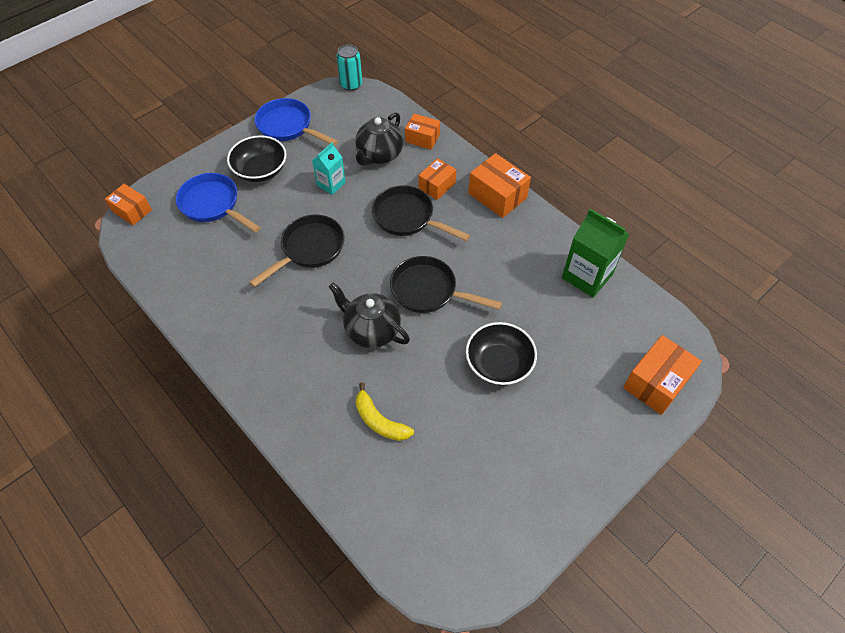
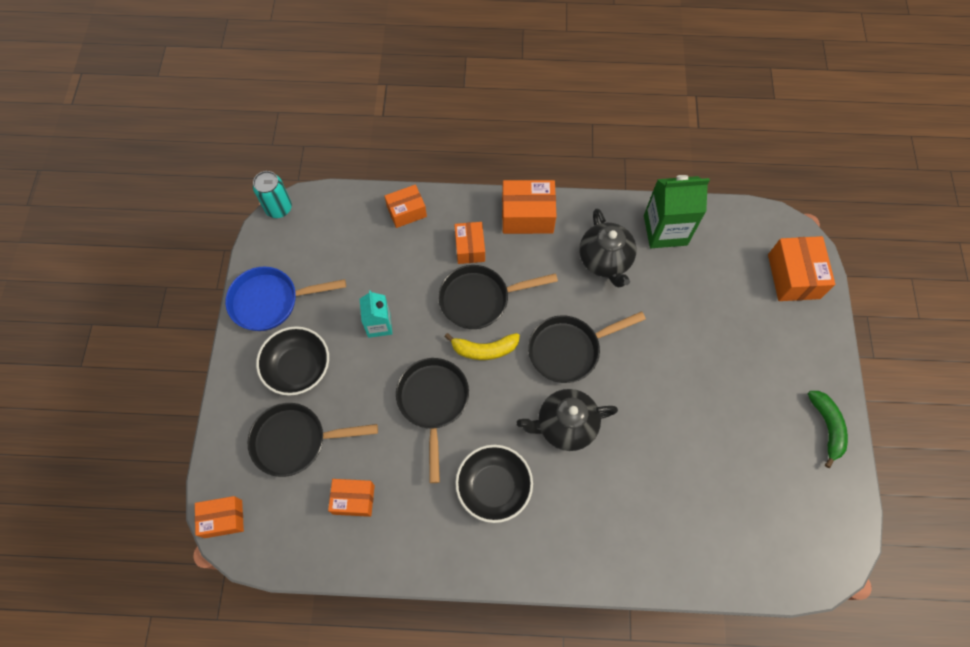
camera: 45 degrees left, 10 degrees up
blue pan [176,173,261,233] -> black pan [247,403,378,477]
black teapot [352,112,403,166] -> black teapot moved to [579,209,637,288]
yellow banana [356,382,414,441] -> yellow banana moved to [445,333,520,360]
black bowl [466,322,537,385] -> black bowl moved to [455,445,533,523]
none -> orange box [328,479,375,517]
none -> green banana [808,391,848,468]

